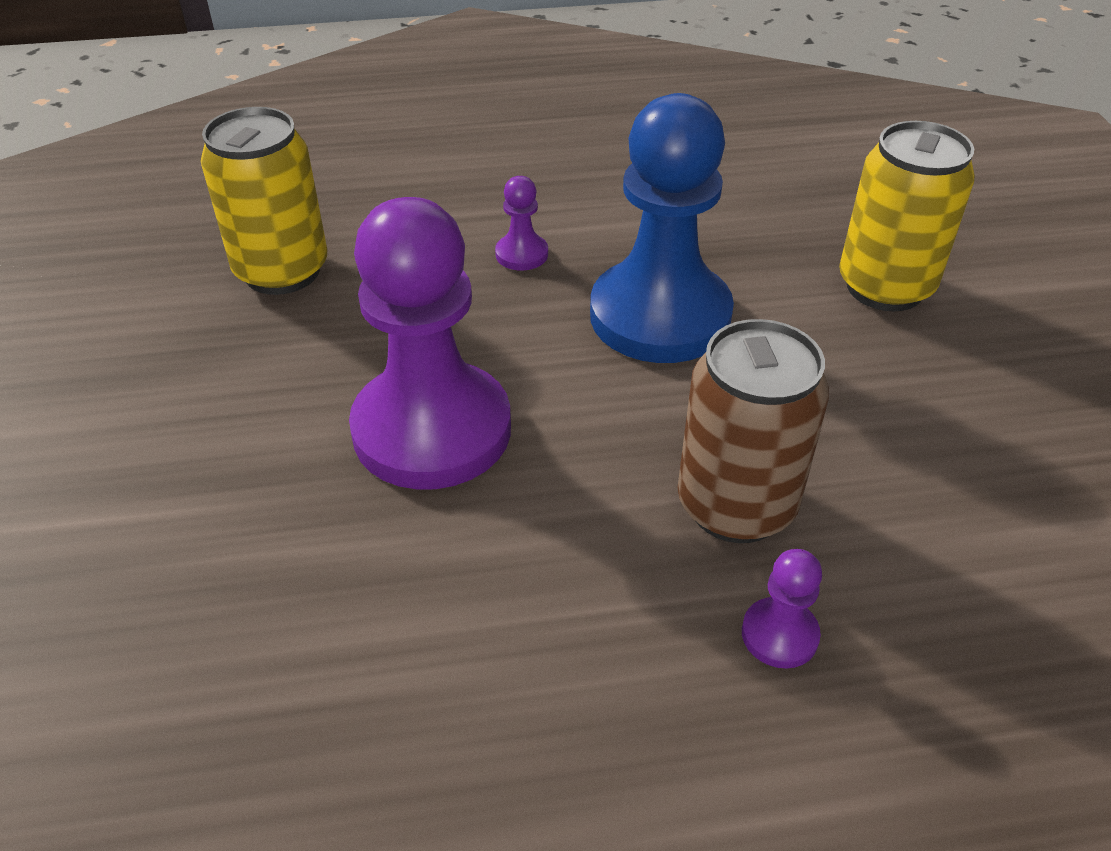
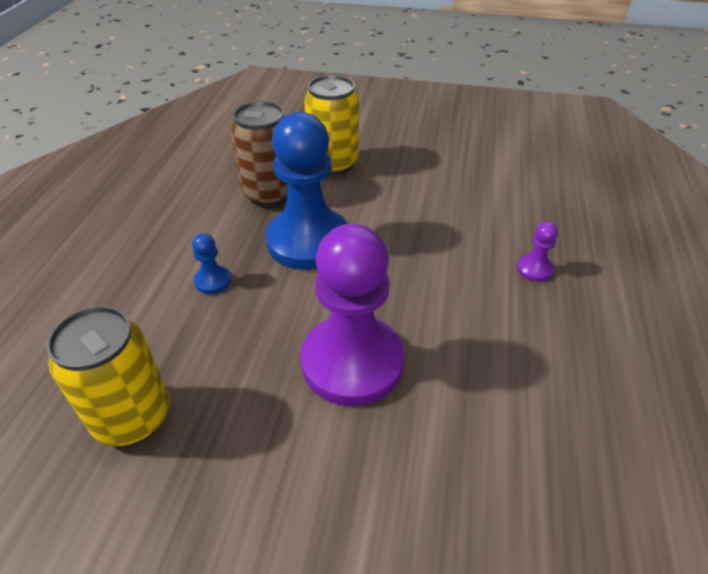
camera: 70 degrees left, 0 degrees up
purple pawn [495,176,548,271] -> blue pawn [192,233,231,294]
brown can [677,319,829,543] -> brown can moved to [231,101,288,207]

